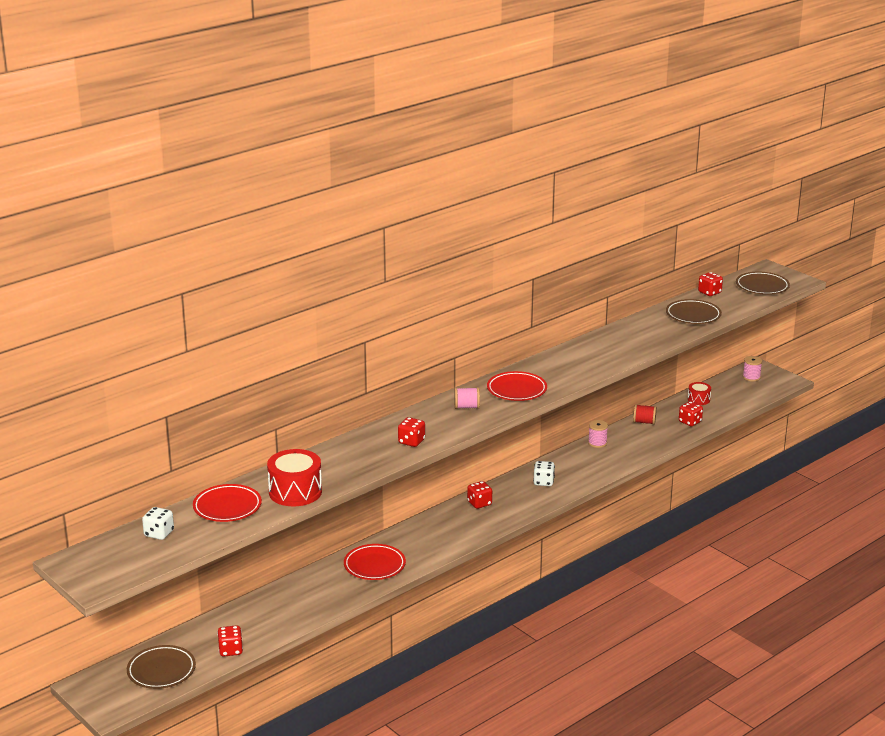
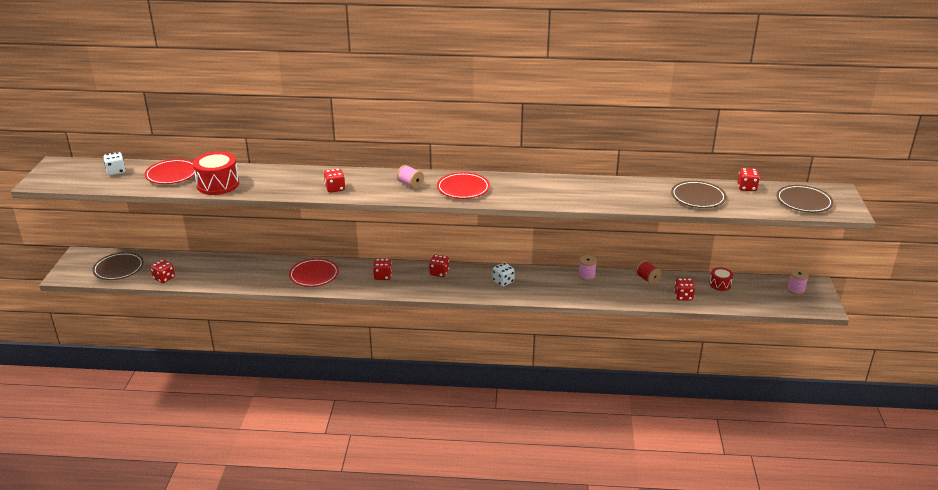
camera: 45 degrees right, 5 degrees up
none -> red dice [373,259,392,280]

